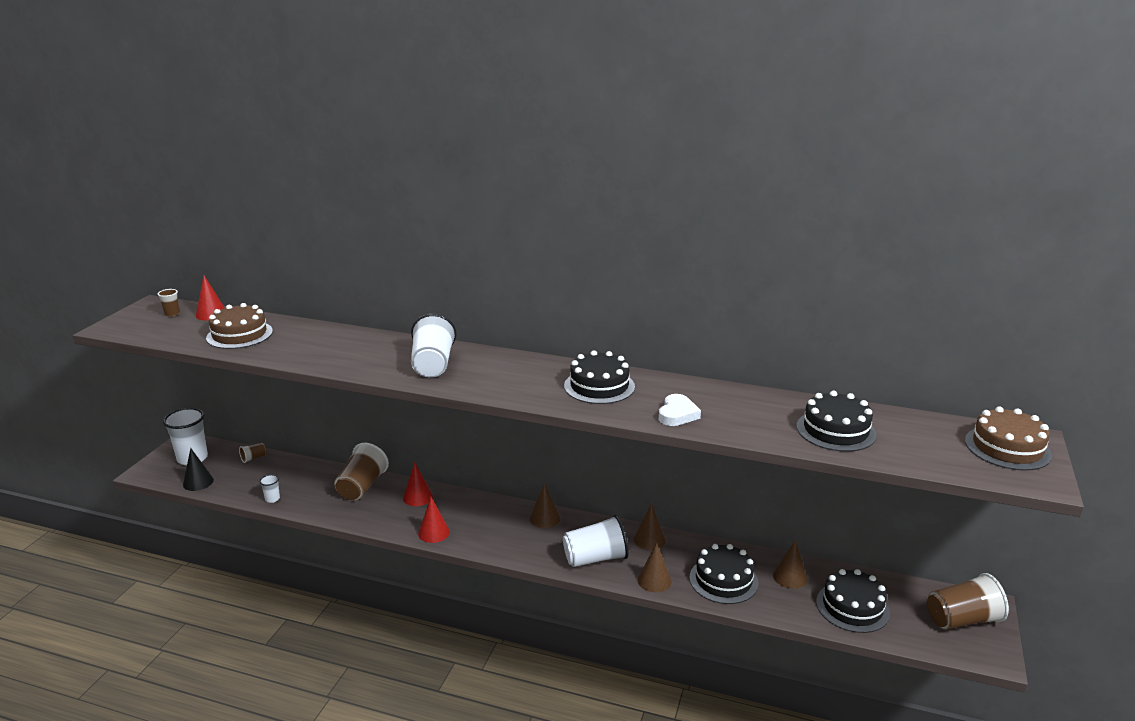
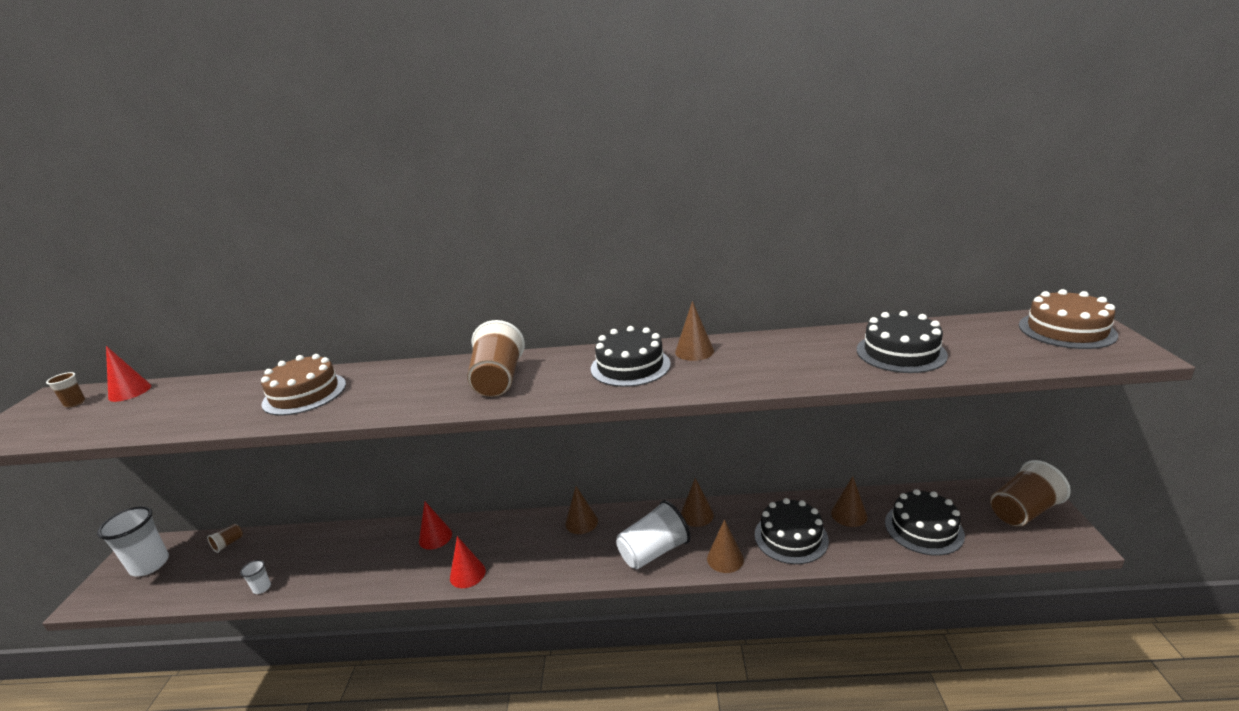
camera: 15 degrees left, 0 degrees up
black cone [183,448,214,491] -> none
brown cake [206,303,273,349] -> brown cake moved to [261,354,346,416]
brown cup [334,443,389,501] -> brown cup moved to [467,320,525,397]
white cup [411,314,456,377] -> none
white heart [659,394,701,426] -> none
none -> brown cone [675,301,714,361]

